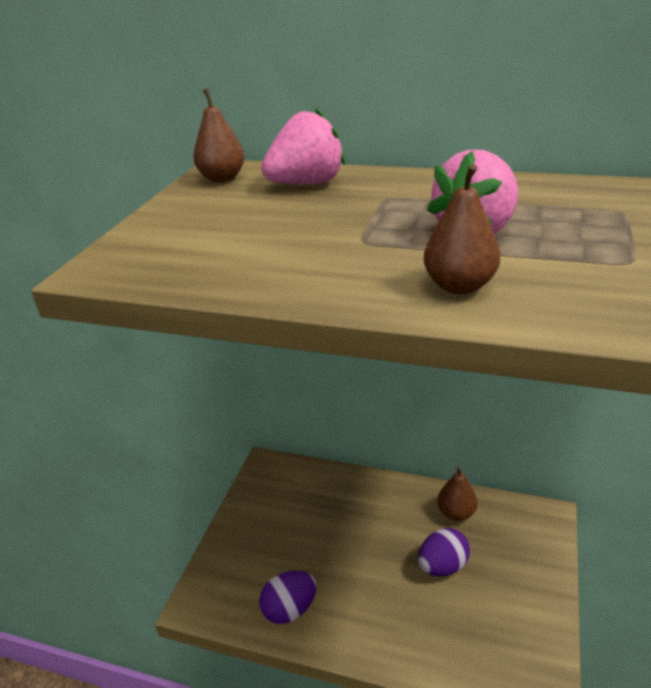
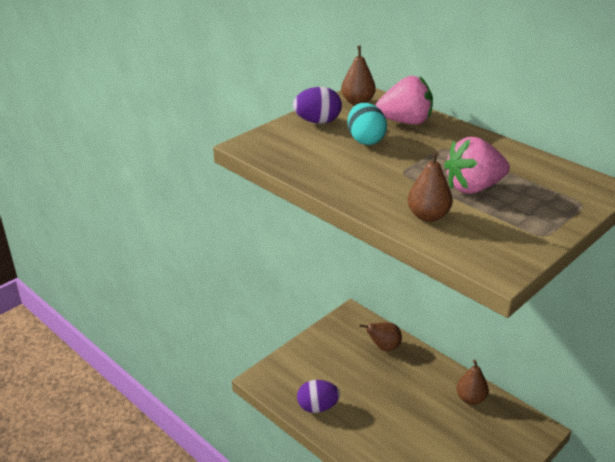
camera: 25 degrees right, 0 degrees up
purple egg [418,528,470,577] -> purple egg moved to [293,87,342,124]
none -> turquoise egg [347,103,387,145]
none -> brown pear [359,322,402,351]

